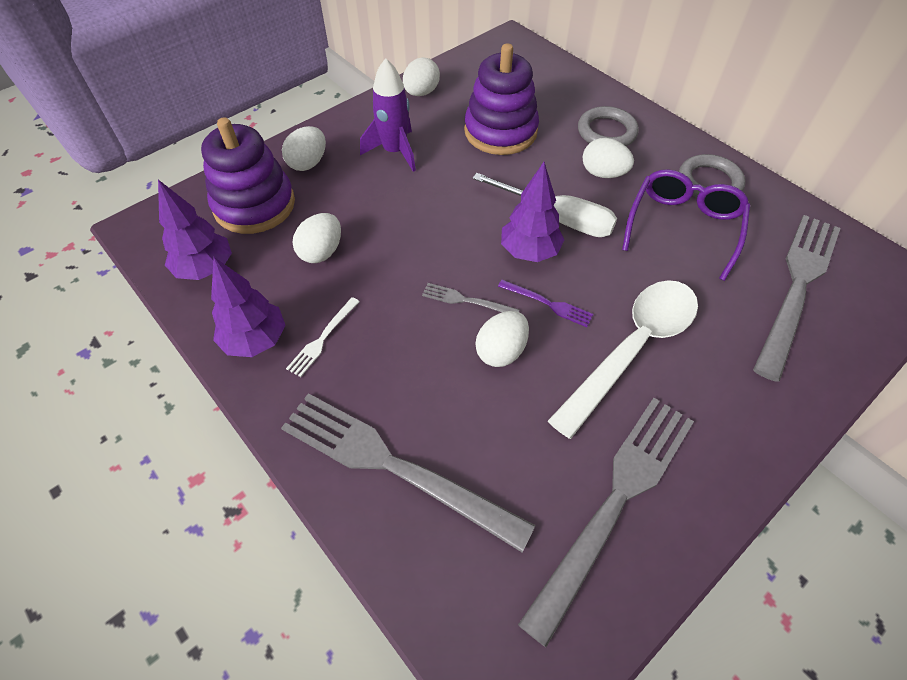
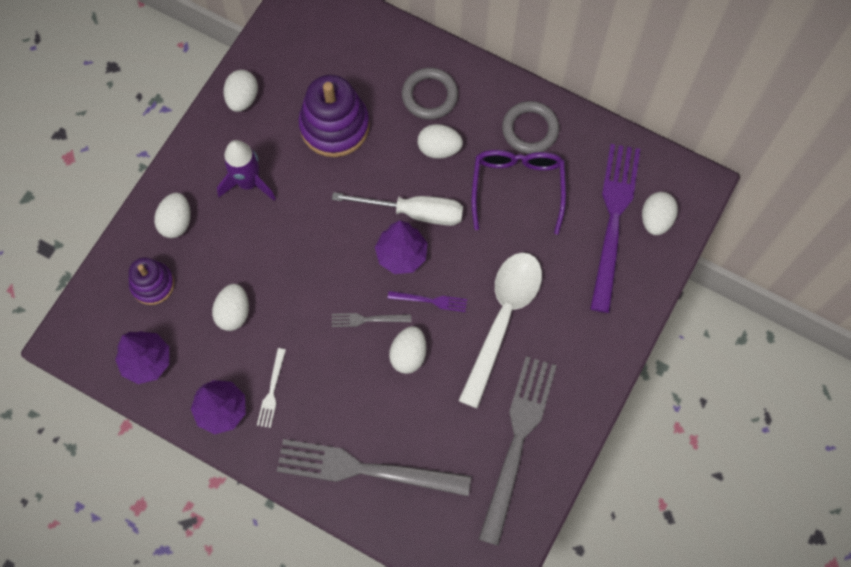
camera: 20 degrees left, 15 degrees up
purple stacking toy [201,117,295,234] -> purple stacking toy [129,257,174,305], size x0.60
grey fork [753,215,841,382] -> purple fork [590,144,640,313]
none -> white egg [642,192,678,235]

